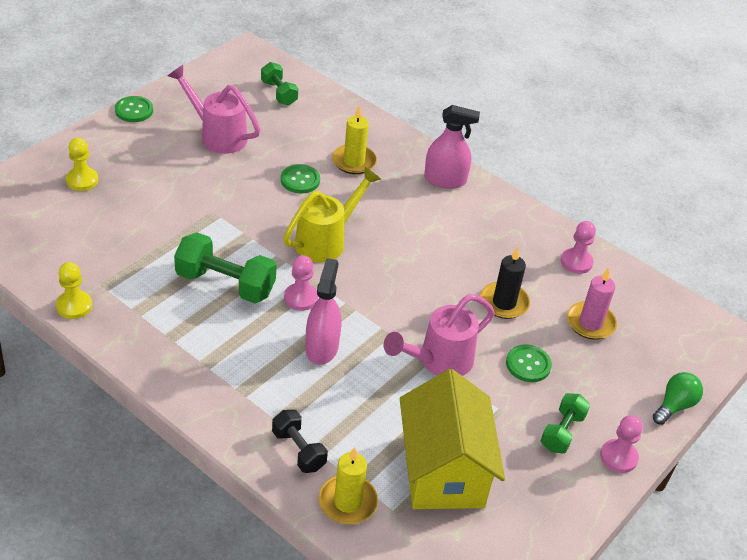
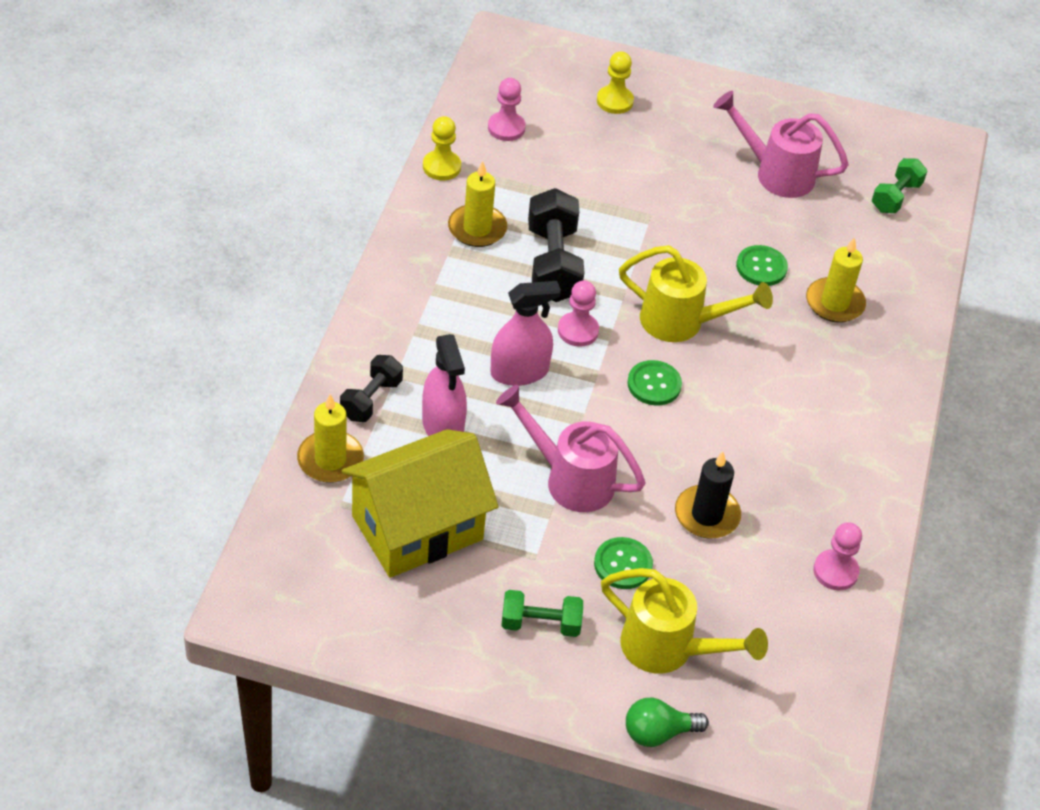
camera: 65 degrees right, 5 degrees up
green button [115,96,153,122] -> green button moved to [627,360,682,405]
pink watering can [168,65,260,154] -> pink watering can turned 75 degrees counterclockwise [713,91,849,198]
green dumbbell [174,232,276,303] -> black dumbbell [528,188,584,302]
pink spray bottle [424,105,480,189] -> pink spray bottle moved to [422,334,467,436]
pink candle [567,268,617,340] -> none
pink pawn [600,415,643,473] -> pink pawn moved to [488,78,526,141]
green light bulb [653,372,703,425] -> green light bulb turned 150 degrees clockwise [626,698,709,747]
none -> yellow candle [448,161,507,247]
none -> yellow watering can [601,568,768,674]

